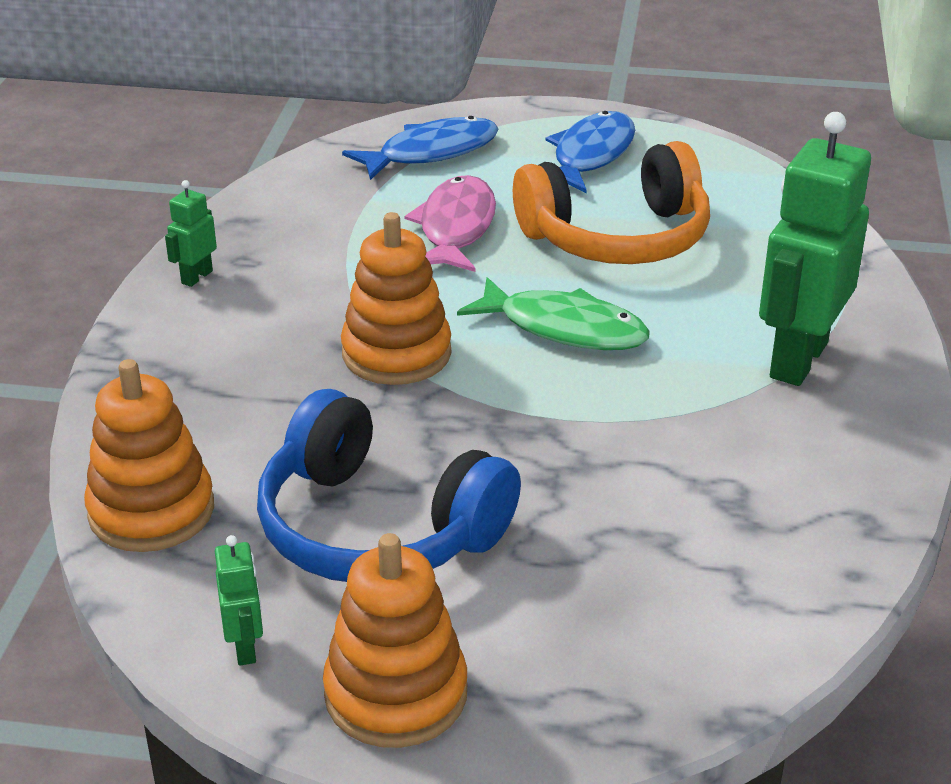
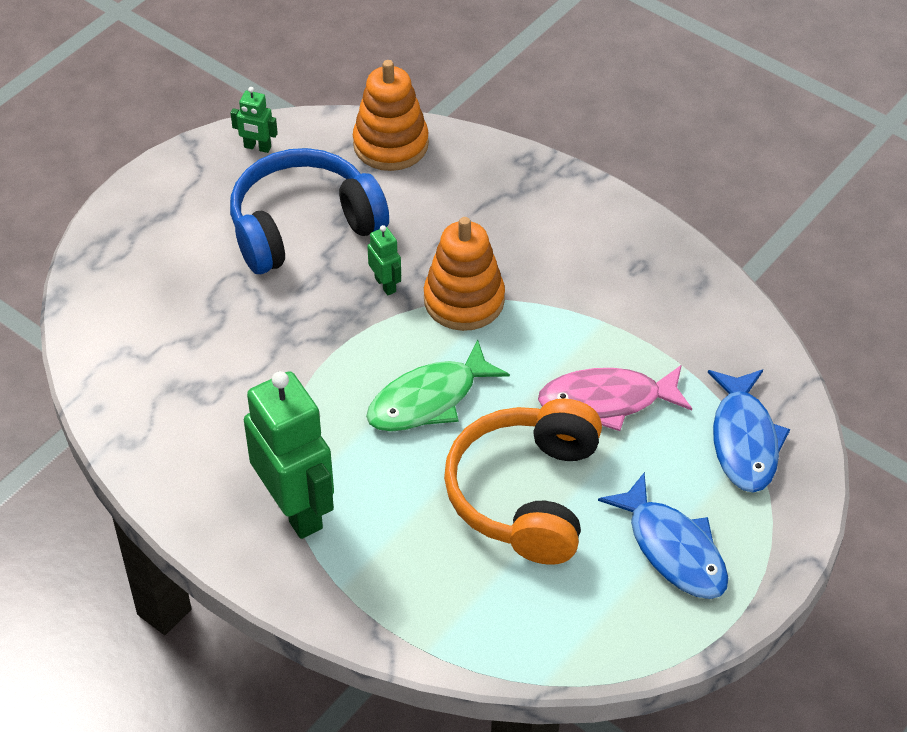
camera: 120 degrees right, 15 degrees up
green robot [165,180,217,287] -> green robot moved to [367,225,401,295]
orange stacking toy [323,533,467,748] -> none
pink fish [405,175,496,272] -> pink fish turned 135 degrees clockwise [538,365,692,431]

